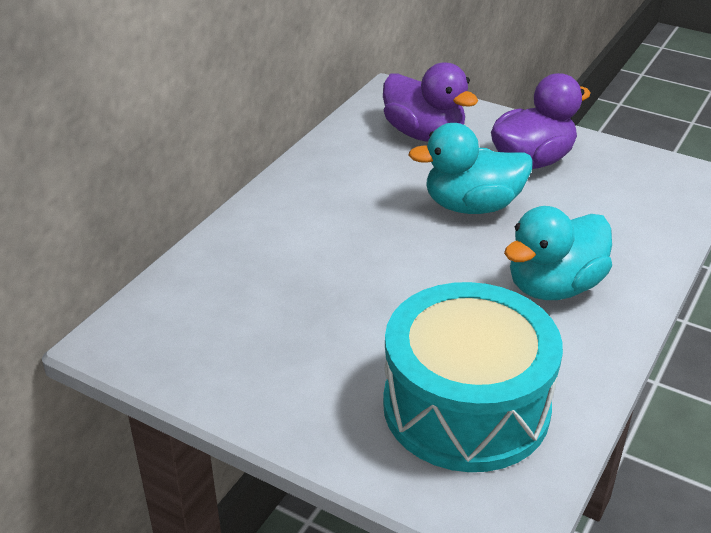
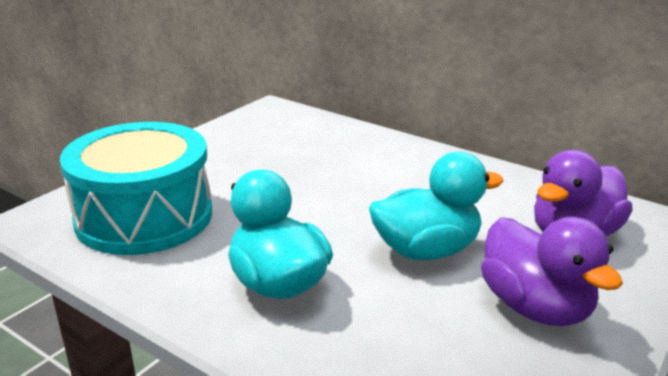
camera: 95 degrees right, 10 degrees down
turquoise duck [408,123,533,214] -> turquoise duck turned 75 degrees clockwise [369,152,504,260]

